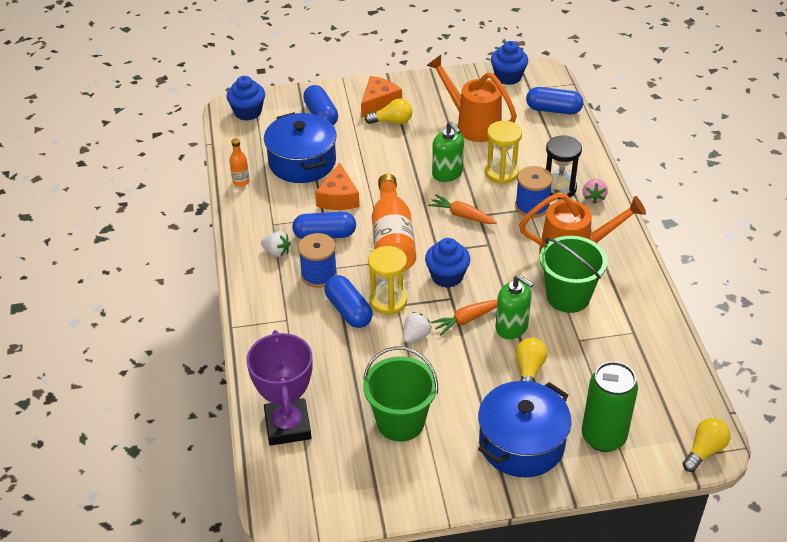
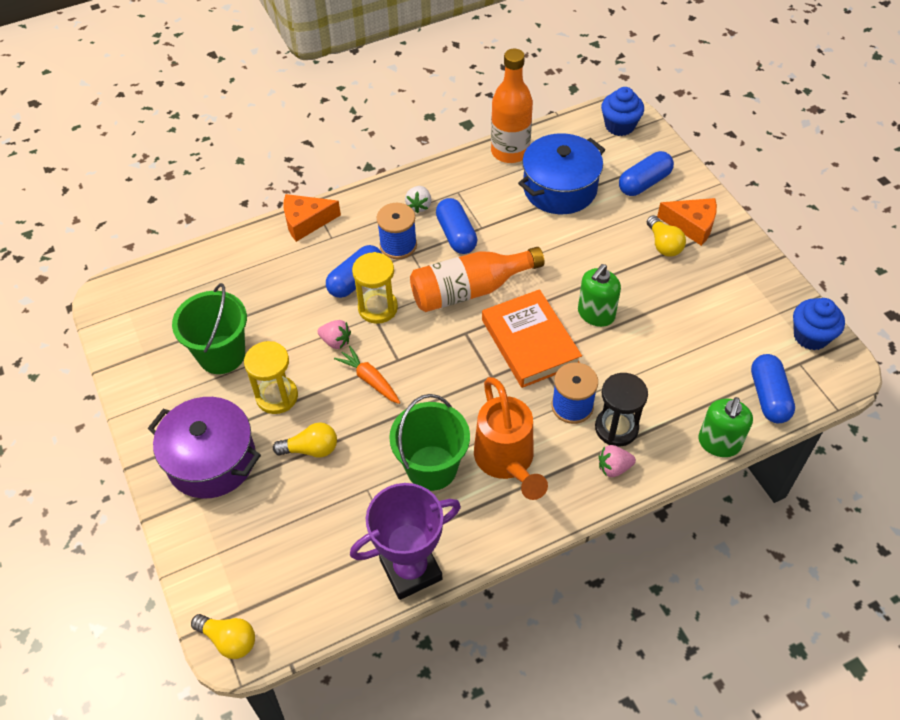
camera: 75 degrees right, 10 degrees up
orange bottle [230,138,250,187] -> orange bottle [491,49,533,163], size x2.16
purple trophy [246,330,313,446] -> purple trophy moved to [350,483,461,600]
orange cheese [315,162,360,210] -> orange cheese moved to [284,194,341,242]
white strawberry [403,312,432,343] -> pink strawberry [318,320,351,349]
blue cupcake [425,238,470,288] -> none
orange watering can [426,55,517,142] -> none
orange carrot [428,195,497,224] -> orange book [482,289,582,388]
blue pot [478,381,571,477] -> purple pot [148,397,261,498]
yellow hourglass [485,121,522,184] -> yellow hourglass moved to [244,341,298,414]
green soap dispenser [495,274,534,339] -> green soap dispenser moved to [698,397,753,457]
green can [582,361,638,452] -> none

